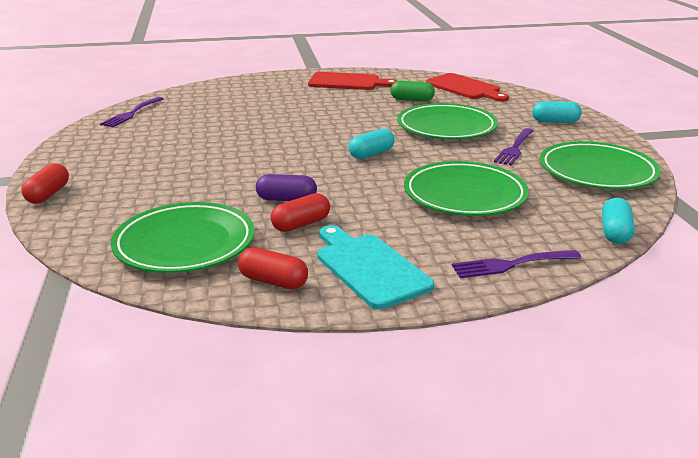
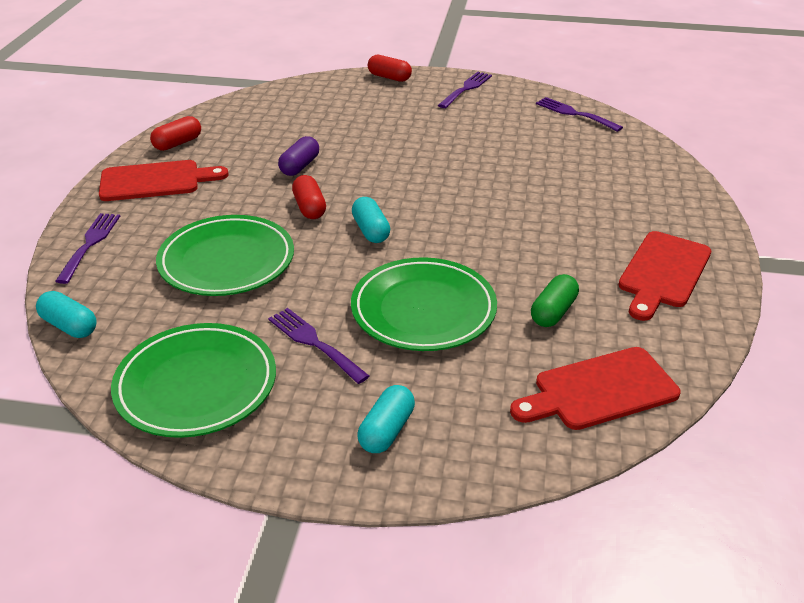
camera: 110 degrees right, 10 degrees up
green plate [111,202,255,273] -> none
red capsule [271,193,330,232] -> red capsule moved to [292,175,326,219]
turquoise cutting board [317,225,434,309] -> red cutting board [99,160,229,201]
none -> purple fork [438,72,492,108]

